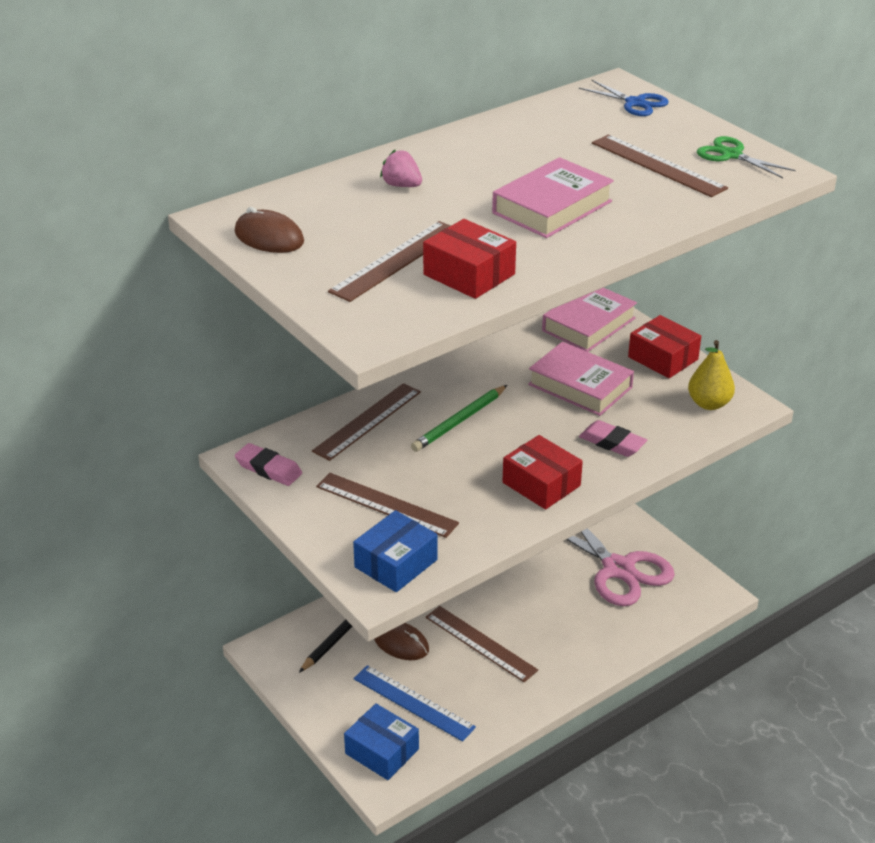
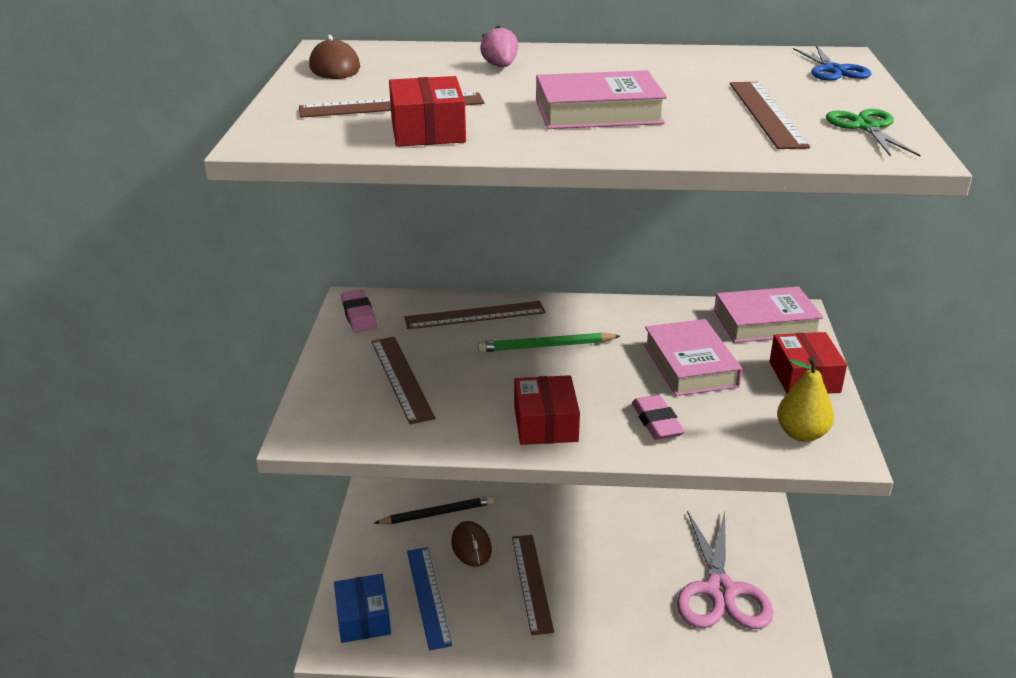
camera: 40 degrees right, 5 degrees down
blue box [353,510,438,592] -> none

